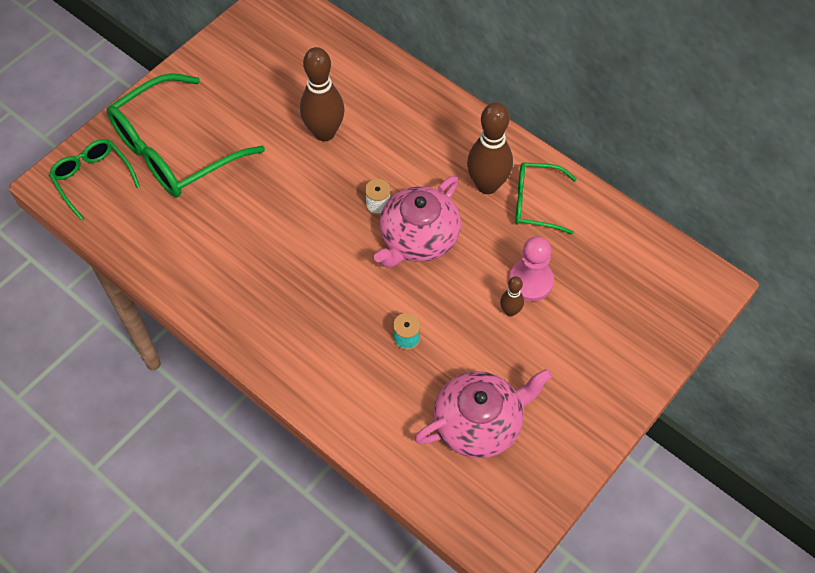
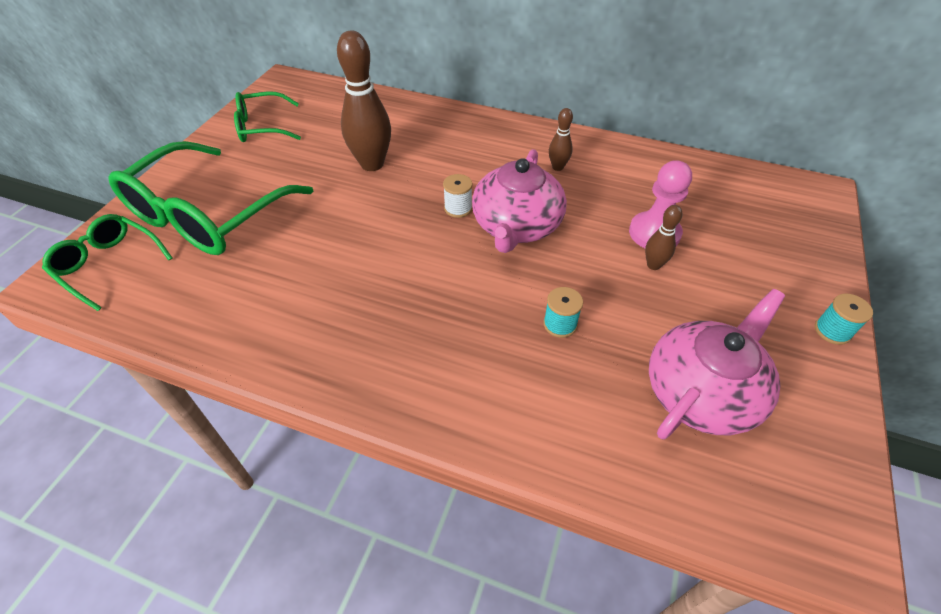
camera: 20 degrees left, 10 degrees down
brown bowling pin [467,102,513,194] -> brown bowling pin [549,108,573,171], size x0.49
green glasses [515,162,577,235] -> green glasses moved to [234,91,301,142]
none -> turquoise spool [815,293,873,345]

